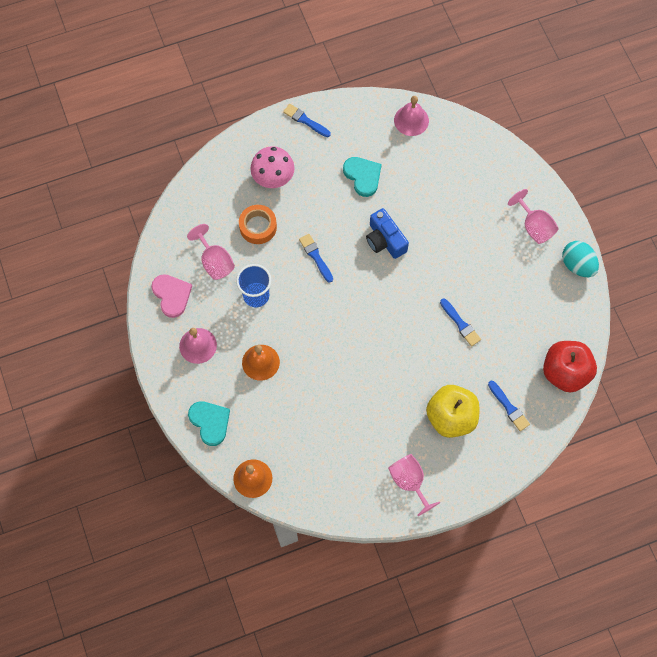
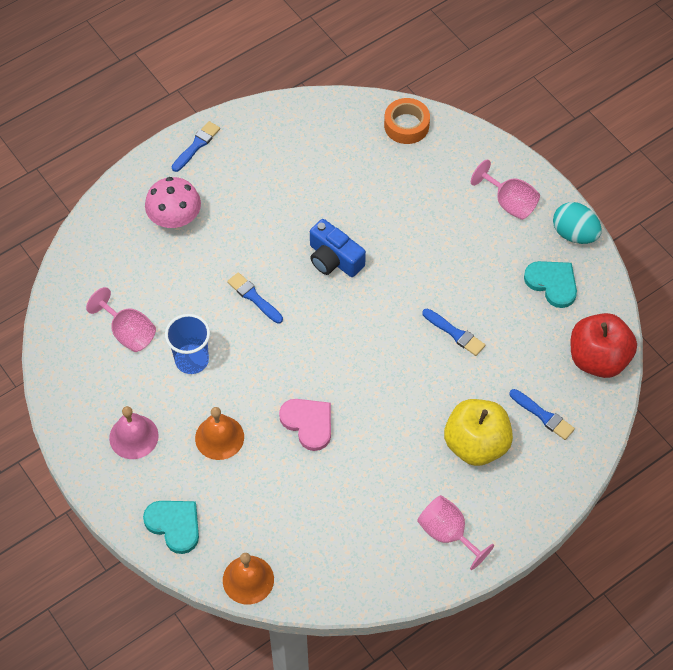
camera: 15 degrees left, 10 degrees down
pink heart [151,274,192,318] -> pink heart moved to [279,399,331,451]
orange tape [239,205,277,244] -> orange tape moved to [384,98,430,144]
blue brush [283,104,331,137] -> blue brush turned 105 degrees clockwise [172,121,220,172]
turquoise heart [343,157,382,197] -> turquoise heart moved to [524,261,577,308]
pink bell [394,96,429,136] -> none

